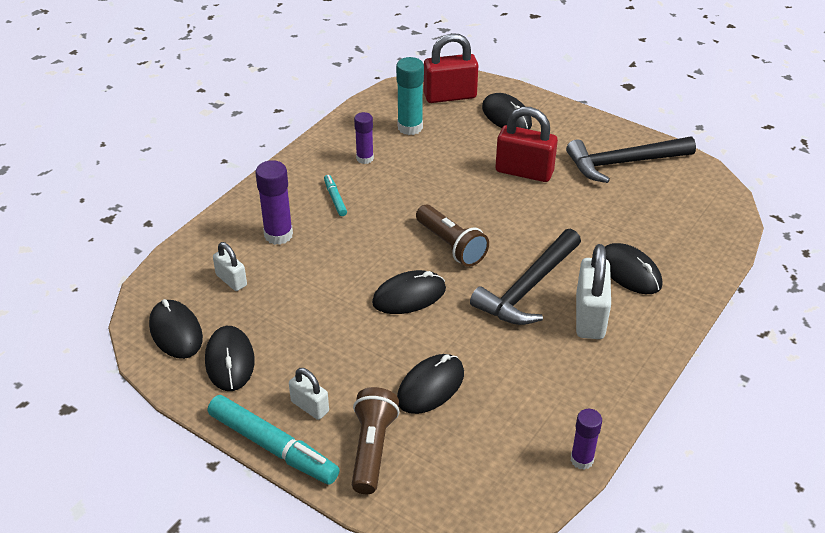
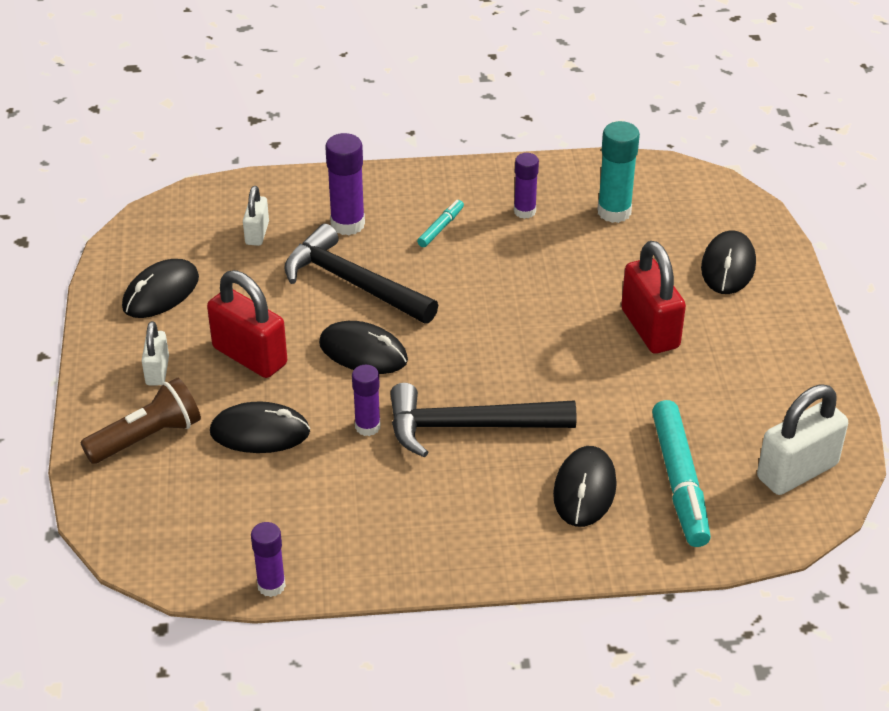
camera: 50 degrees right, 0 degrees up
black mouse [149,299,203,359] -> none
turquoise marker [208,395,340,485] -> turquoise marker moved to [652,400,711,547]
brown flashlight [416,205,489,267] -> none
red padlock [423,33,478,103] -> red padlock moved to [207,270,287,378]
black hammer [566,137,696,183] -> black hammer moved to [285,224,438,324]
white padlock [576,244,611,339] -> white padlock moved to [757,384,848,495]
none -> purple glue stick [352,365,381,436]

